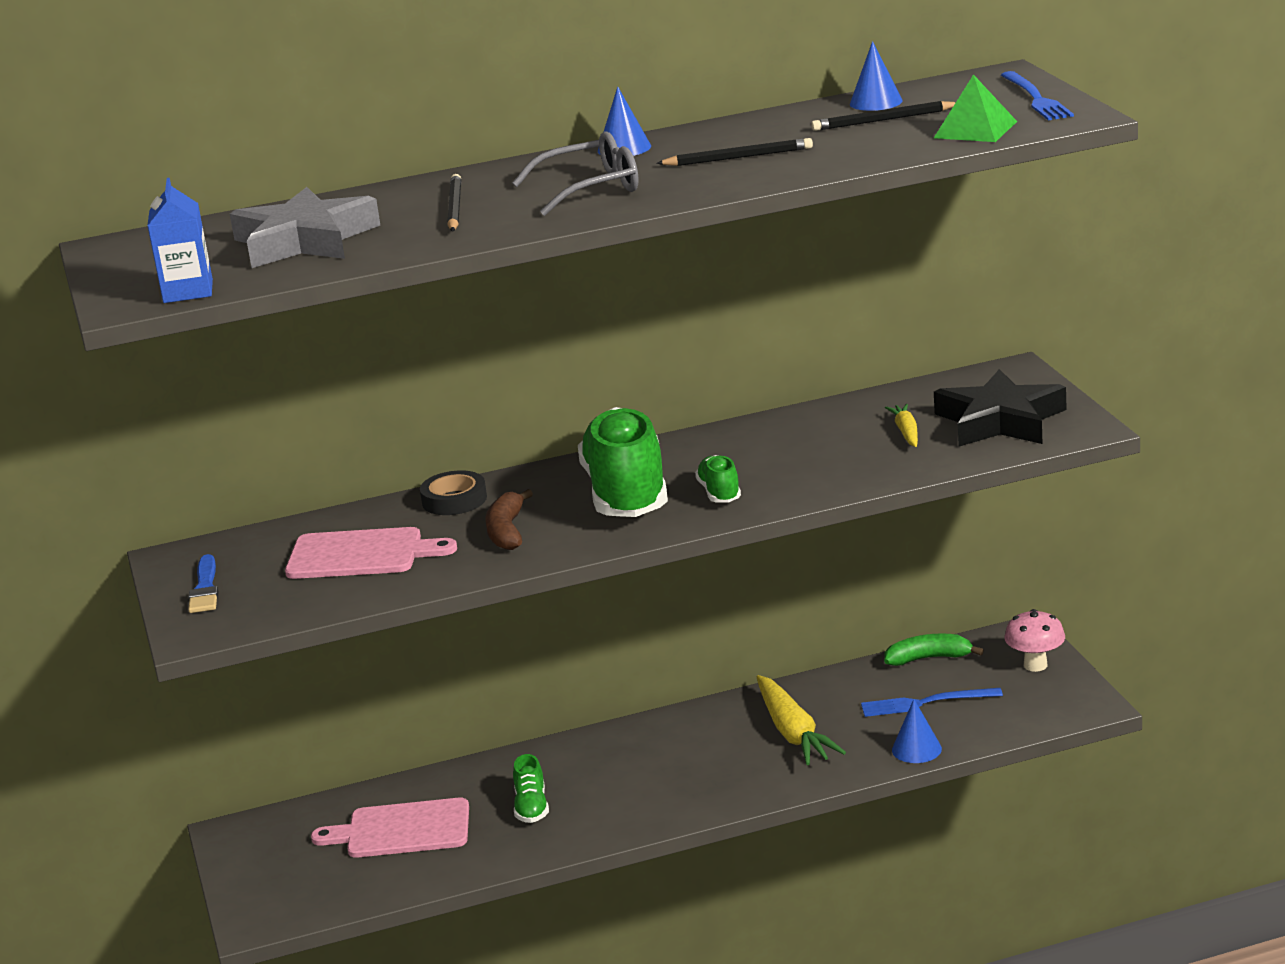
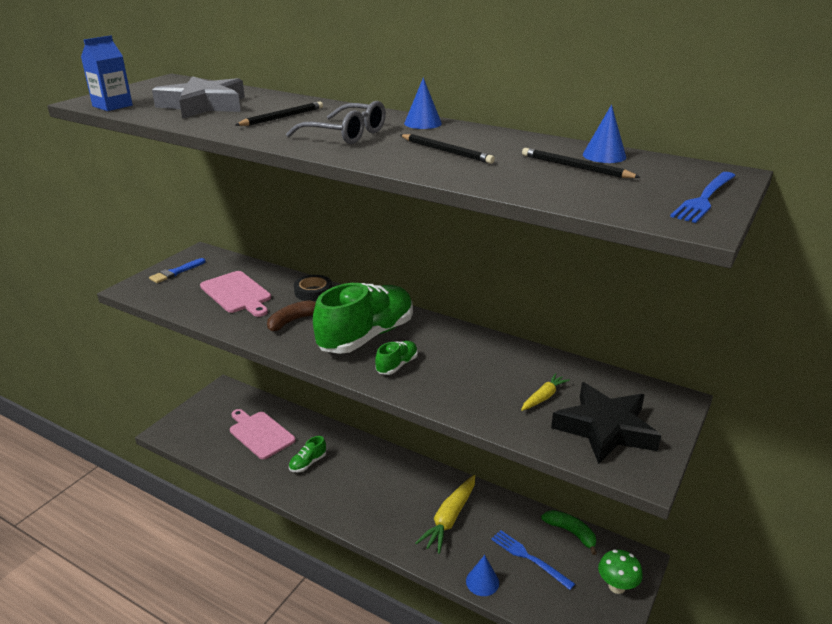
camera: 45 degrees right, 5 degrees up
green pyramid [934,74,1017,142] -> none
pink mushroom [1004,609,1065,672] -> green mushroom [598,550,643,594]

